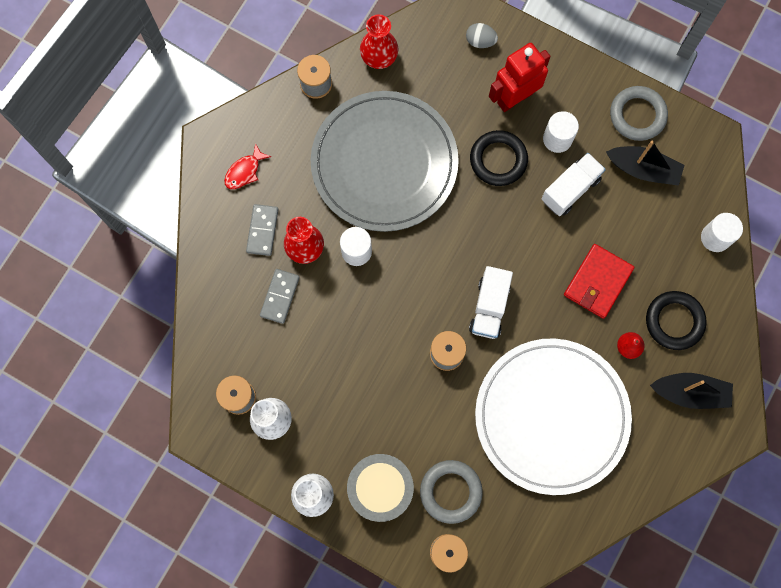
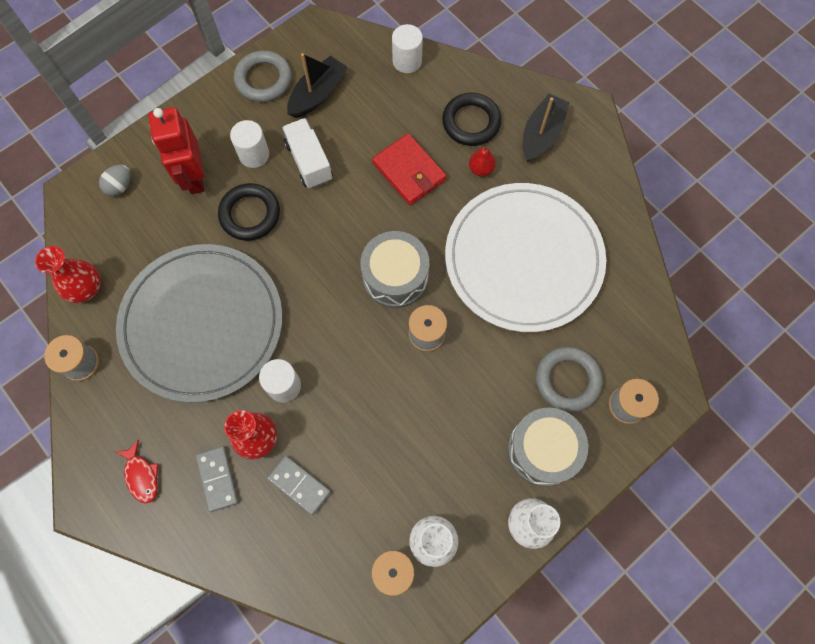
camera: 70 degrees left, 5 degrees down
grey domino [246,204,278,256] -> grey domino turned 45 degrees clockwise [196,446,238,512]
white truck [469,266,513,339] -> grey drum [361,231,429,308]

